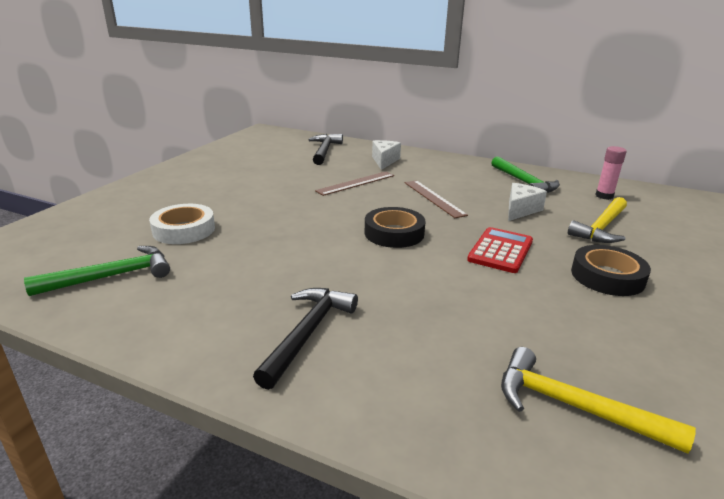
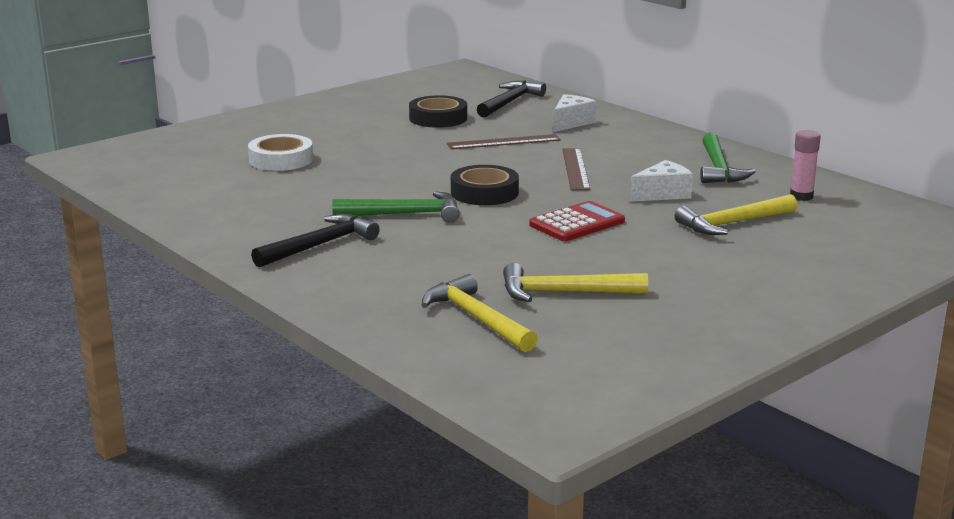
camera: 25 degrees right, 5 degrees down
green hammer [24,246,170,296] -> green hammer moved to [332,191,459,222]
black tape [571,245,651,296] -> black tape moved to [409,95,467,128]
none -> yellow hammer [503,263,648,302]

